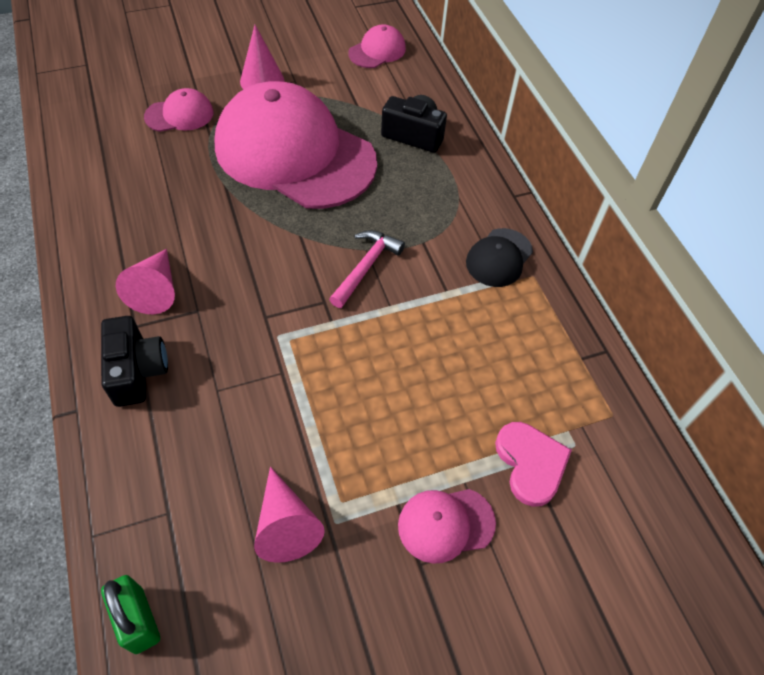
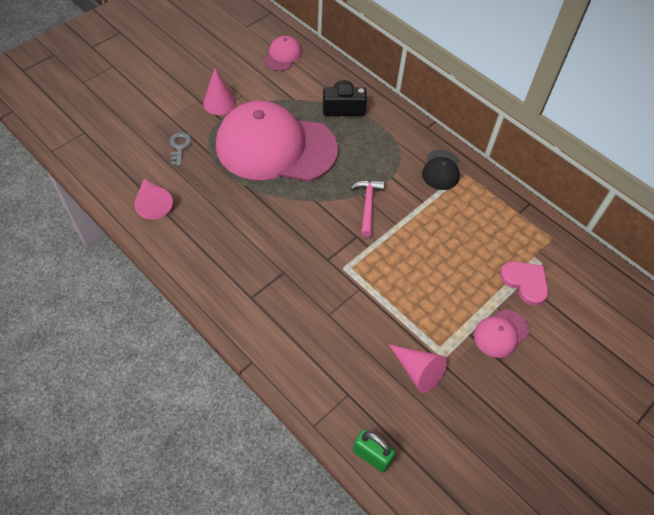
camera: 25 degrees left, 0 degrees up
black camera [101,316,168,407] -> none
pink cone [116,249,175,314] -> pink cone moved to [135,179,173,220]
pink cap [144,88,213,132] -> grey key [169,132,192,166]

